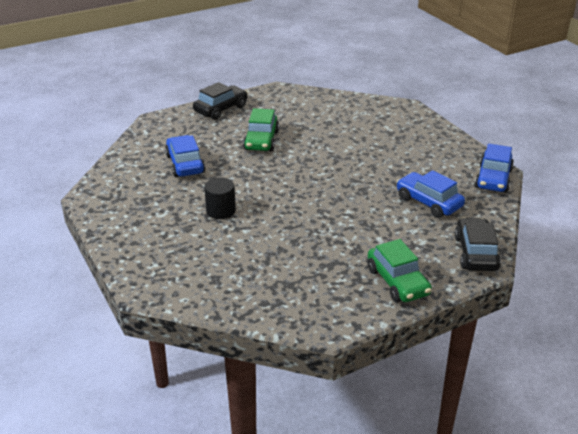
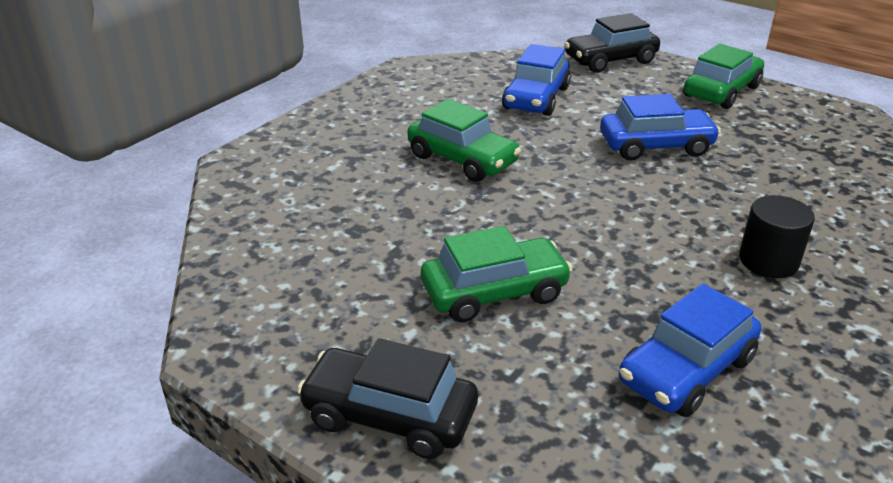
camera: 115 degrees left, 0 degrees up
blue car [475,144,514,193] -> blue car moved to [600,94,721,161]
none -> green car [407,99,521,182]

